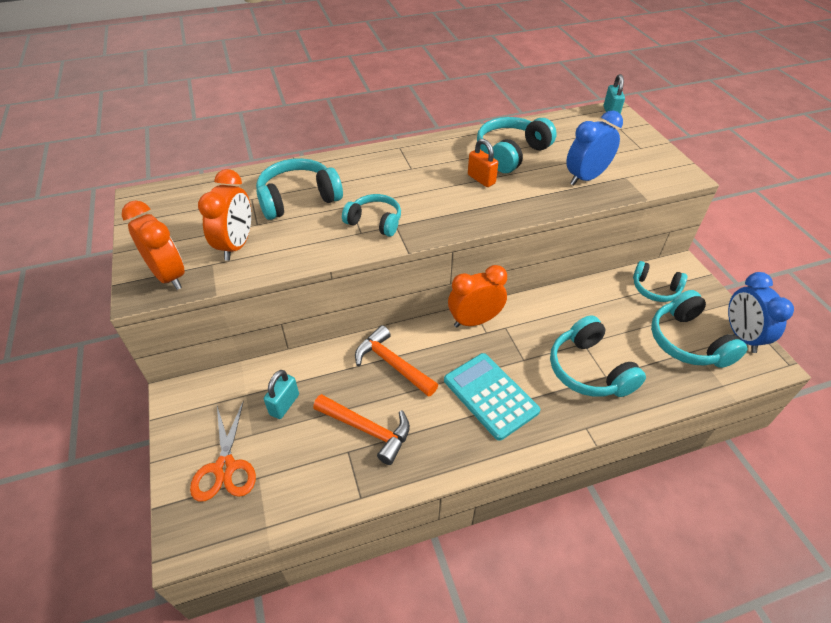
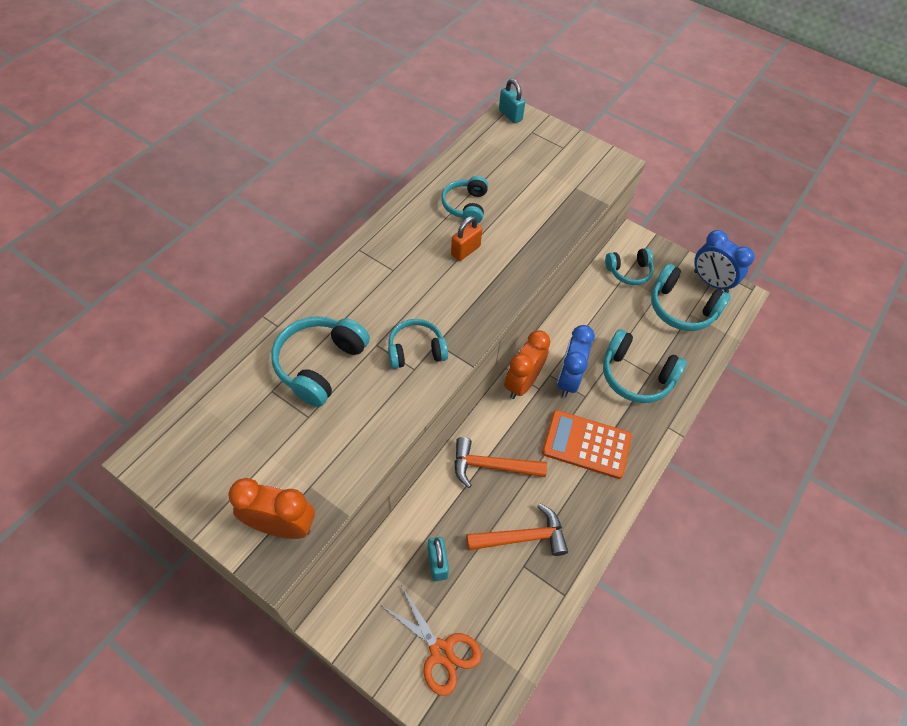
camera: 40 degrees left, 10 degrees up
orange clock [198,169,251,261] -> none
turquoise calculator [444,353,540,441] -> orange calculator [542,410,632,479]
orange padlock [468,139,498,187] -> orange padlock turned 60 degrees counterclockwise [451,216,482,261]
turquoise headphones [477,117,557,173] -> turquoise headphones [441,176,488,224], size x0.65
blue clock [566,111,623,185] -> blue clock moved to [557,325,595,397]

